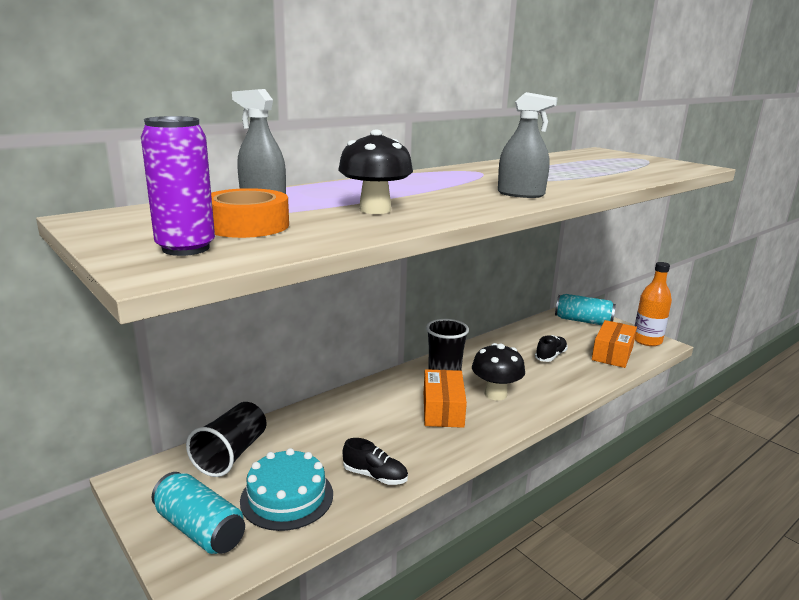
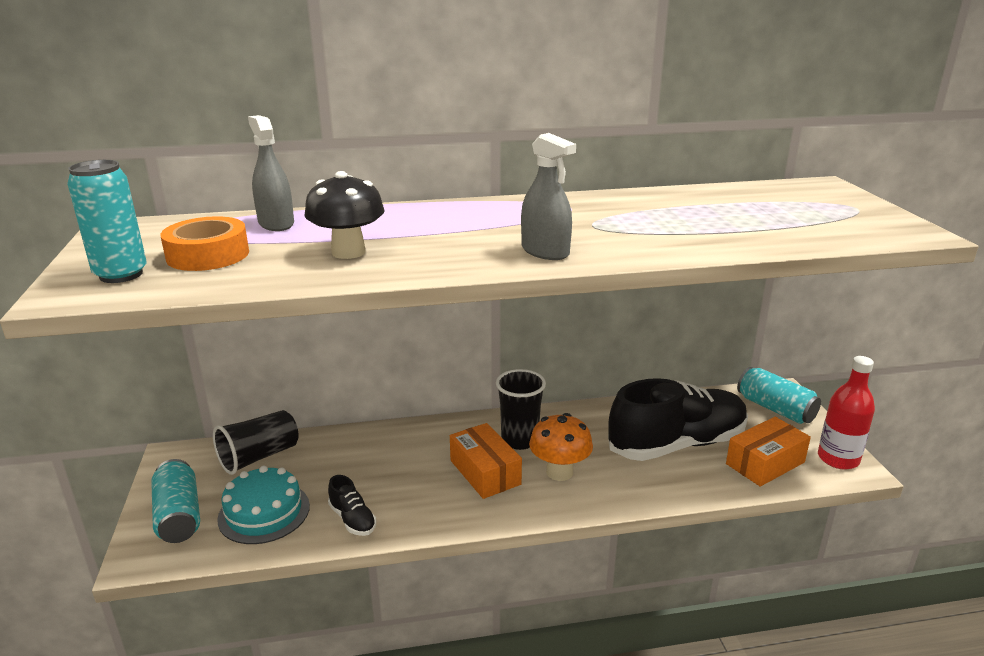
camera: 30 degrees right, 5 degrees up
purple can [141,116,215,256] -> turquoise can [67,160,147,283]
orange box [424,369,467,428] -> orange box turned 60 degrees counterclockwise [450,423,522,499]
black mushroom [472,343,525,400] -> orange mushroom [529,413,593,481]
black shoe [535,335,568,362] -> black shoe [608,378,748,461], size x2.42
orange bottle [635,262,672,346] -> red bottle [818,356,875,470]

